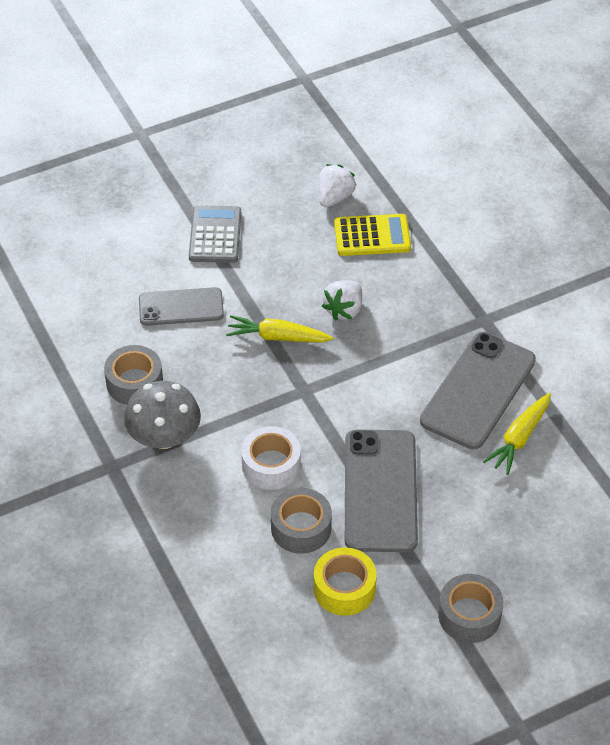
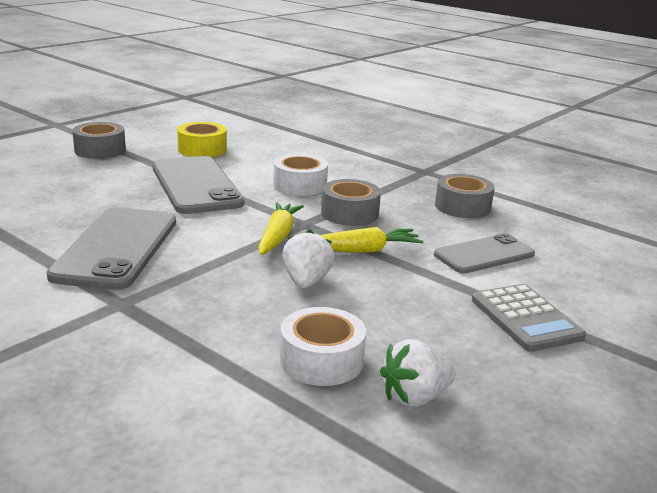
camera: 155 degrees right, 25 degrees down
grey mushroom [124,381,201,449] -> none
grey tape [271,488,332,554] -> grey tape moved to [321,179,381,226]
white strawberry [318,164,357,207] -> white strawberry turned 60 degrees clockwise [380,339,456,408]
yellow calculator [334,214,411,256] -> white tape [280,307,366,386]
yellow carrot [483,393,551,475] -> yellow carrot moved to [258,202,304,255]

